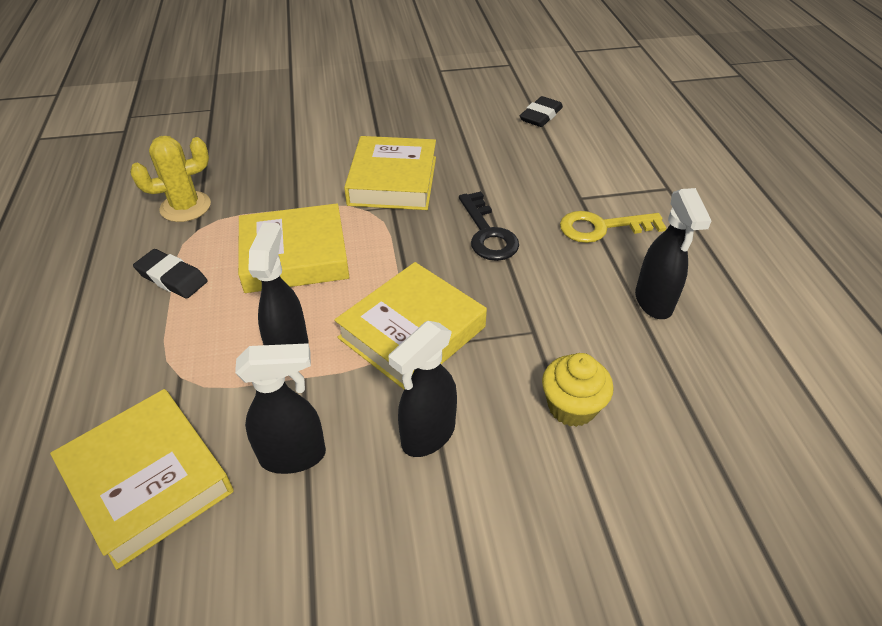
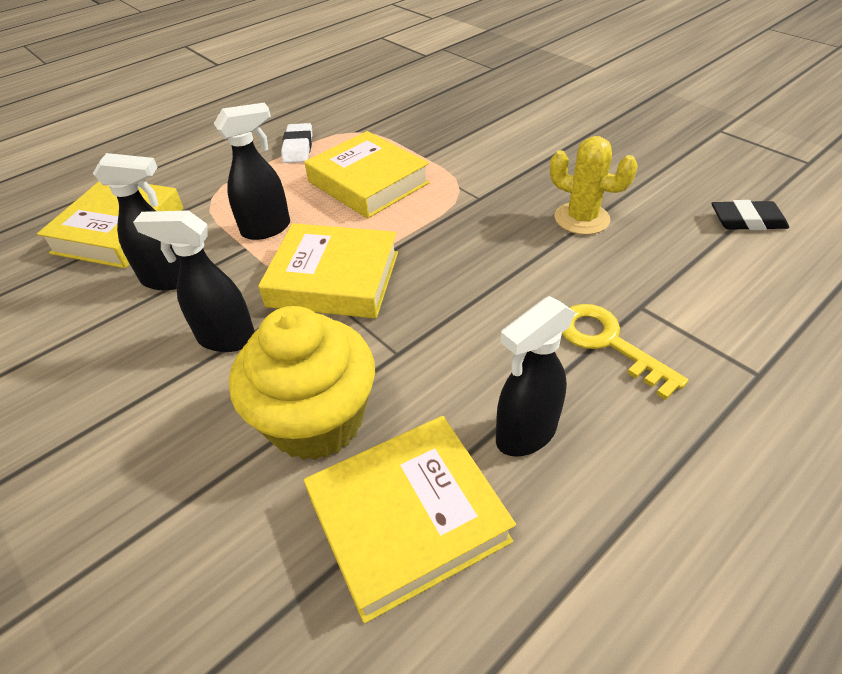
camera: 60 degrees right, 0 degrees up
yellow cactus [130,136,211,222] -> yellow cactus moved to [550,136,638,235]
black eraser [133,249,208,299] -> white eraser [281,123,313,163]
black spray bottle [235,343,326,474] -> black spray bottle turned 45 degrees counterclockwise [93,153,180,290]
yellow book [344,136,436,210] -> yellow book moved to [304,416,516,624]
black key [459,191,519,261] -> none
yellow cupcake [542,353,614,427] -> yellow cupcake [229,306,375,460], size x1.74

